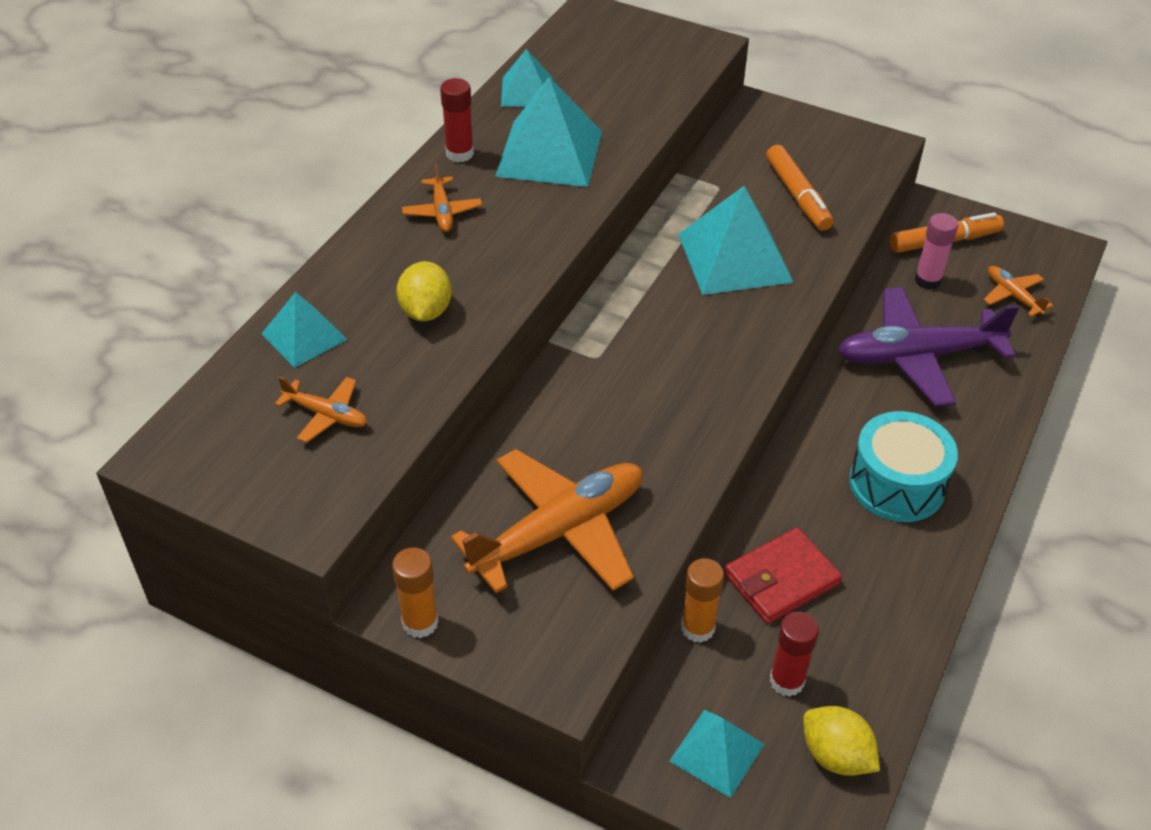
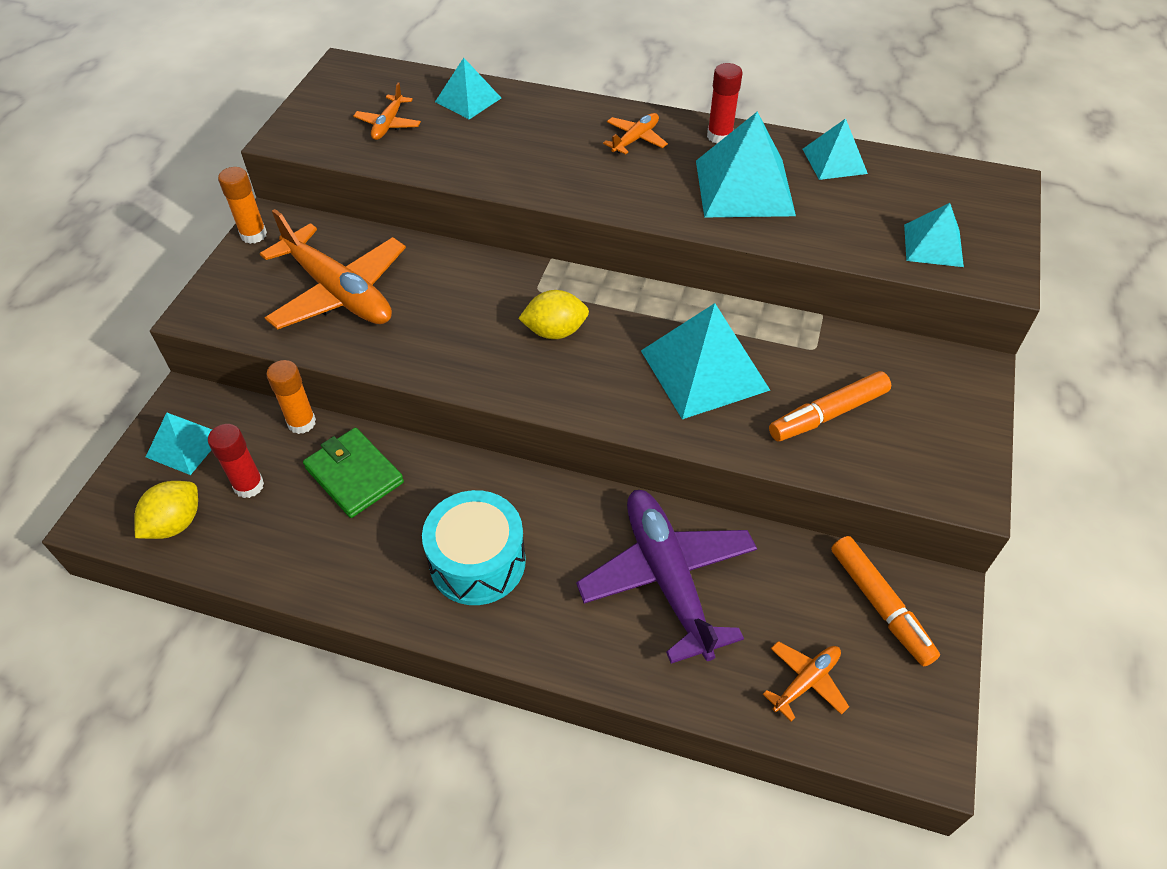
camera: 80 degrees right, 5 degrees up
yellow lemon [396,261,452,321] -> yellow lemon moved to [518,290,589,339]
orange plane [402,163,482,232] -> orange plane turned 150 degrees clockwise [603,113,668,155]
red wallet [724,528,842,624] -> green wallet [303,428,404,518]
pink glue stick [915,213,958,289] -> none
none -> turquoise pyramid [904,203,964,267]

